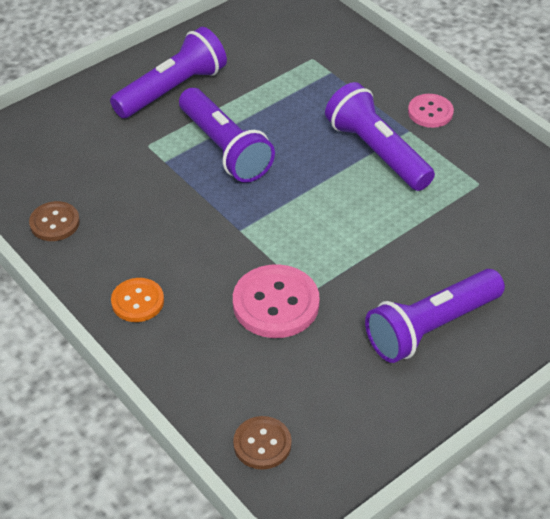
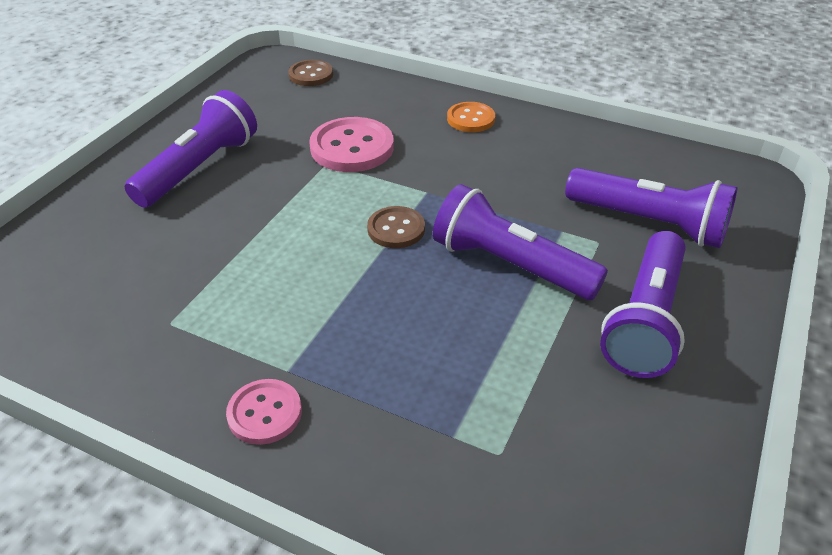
camera: 155 degrees right, 5 degrees down
brown button [29,201,80,241] -> brown button moved to [367,206,425,248]
purple flashlight [325,82,435,191] -> purple flashlight moved to [565,168,738,248]

